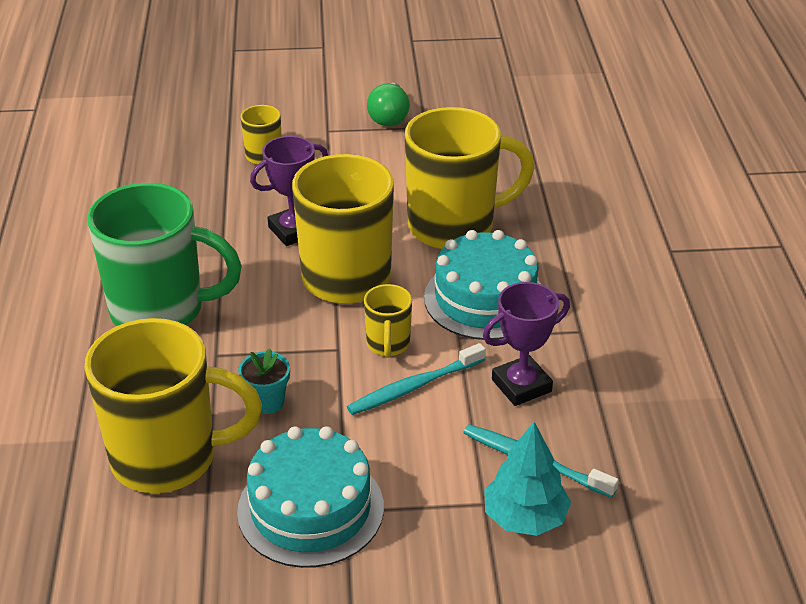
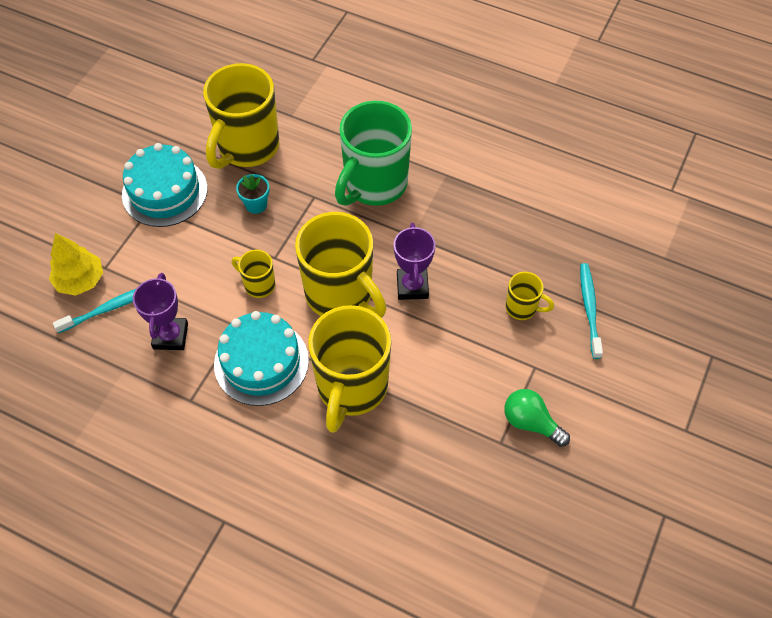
camera: 120 degrees right, 20 degrees up
turquoise toothbrush [347,343,486,415] -> turquoise toothbrush moved to [580,263,603,359]
turquoise tree [484,422,571,536] -> yellow tree [49,233,103,296]

